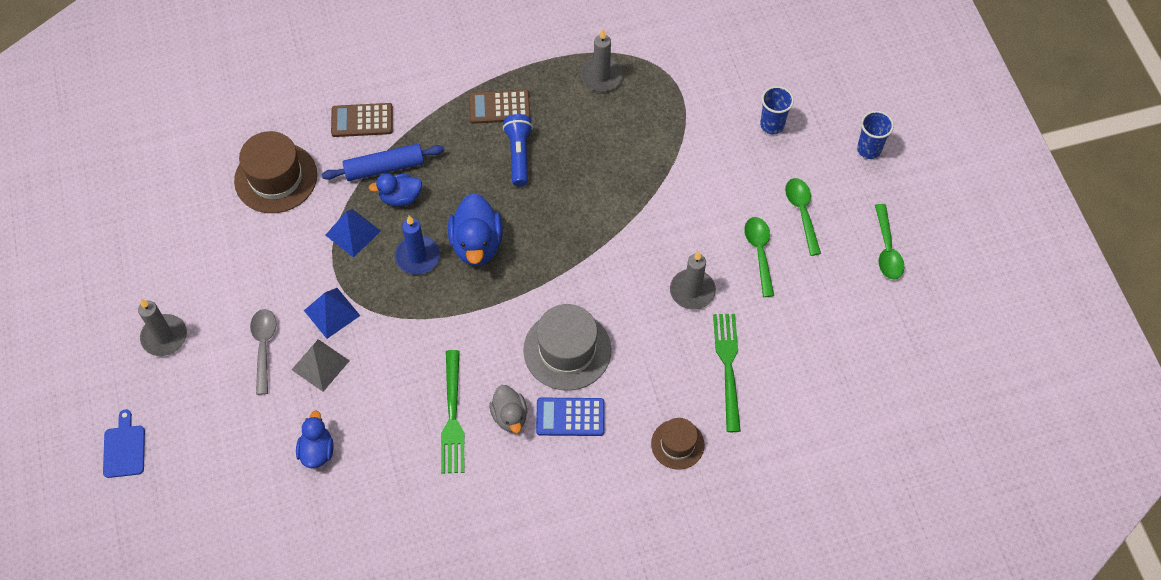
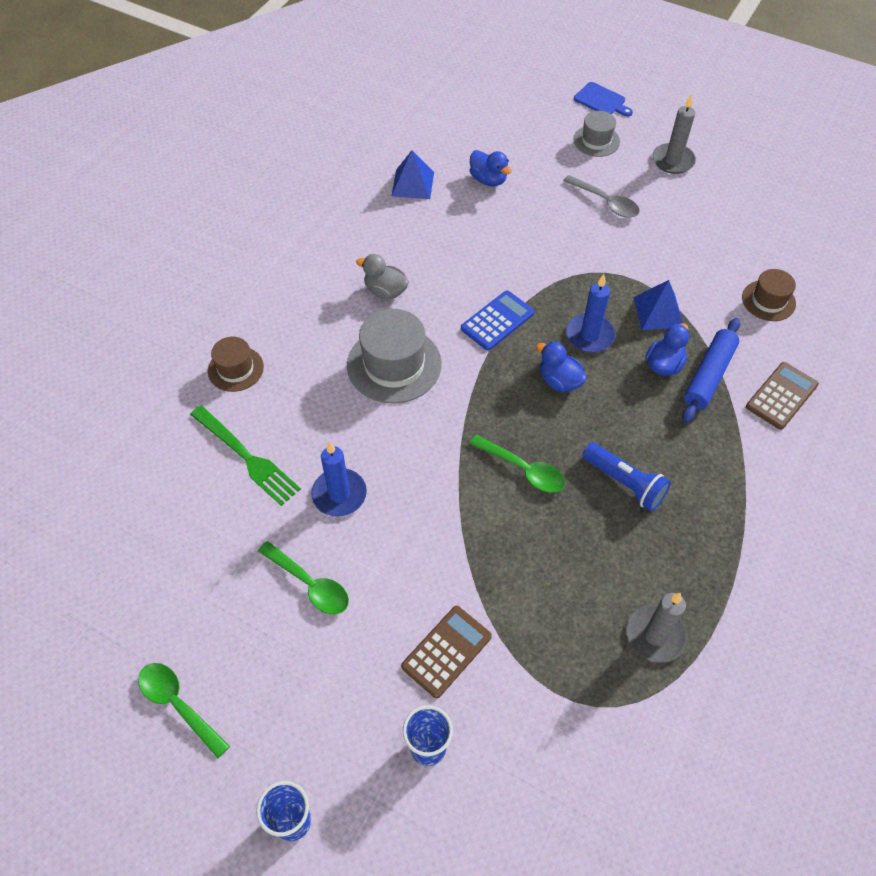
camera: 135 degrees right, 5 degrees down
brown hat [234,131,317,213] -> brown hat [742,269,796,321], size x0.59
grey pyramid [292,339,350,392] -> none
blue pyramid [304,288,360,339] -> blue pyramid moved to [392,150,434,199]
green fork [441,350,464,474] -> none
blue duck [448,193,503,266] -> blue duck [536,341,587,392], size x0.62
brown calculator [469,90,531,124] -> brown calculator moved to [401,606,492,698]
blue calculator [536,398,604,436] -> blue calculator moved to [461,291,534,351]
grey candle [670,251,716,310] -> blue candle [311,441,367,517]
green spoon [785,178,821,256] -> green spoon moved to [470,435,565,493]
none -> grey hat [573,111,620,157]

